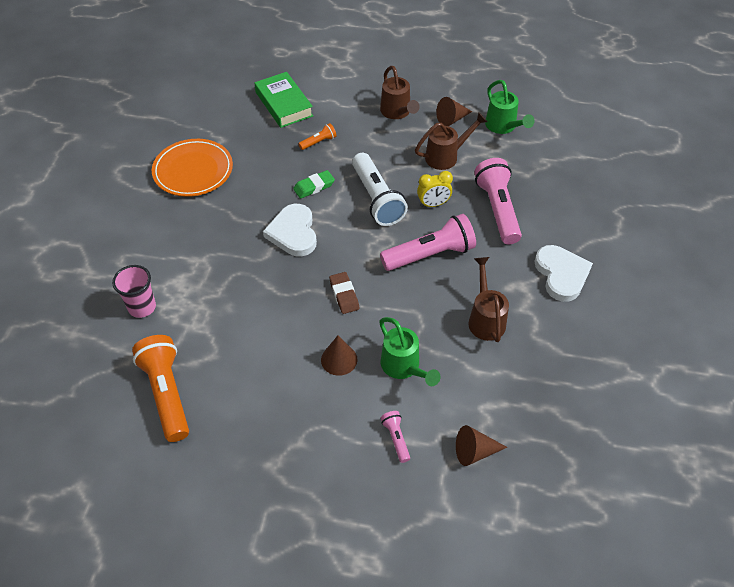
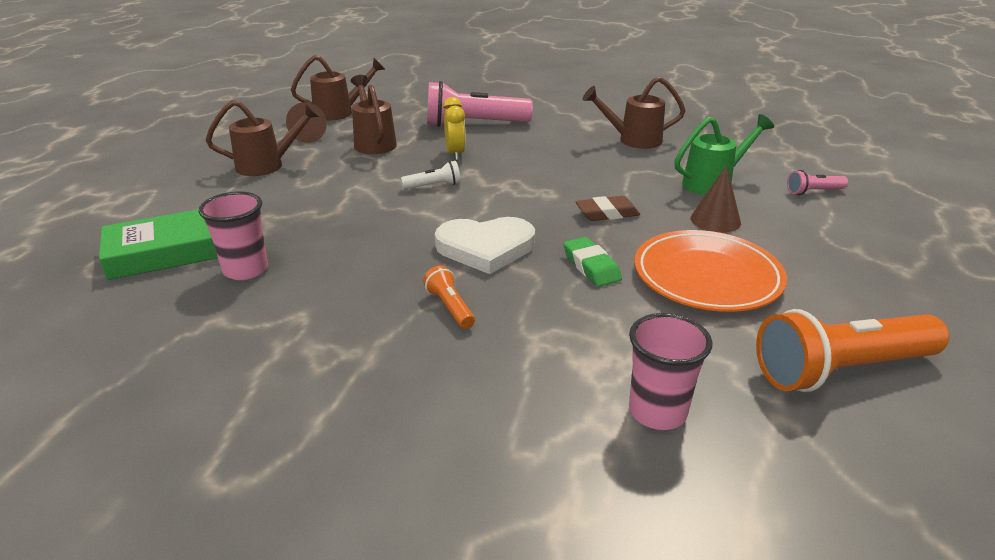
camera: 85 degrees left, 20 degrees down
orange plate [152,139,233,197] -> orange plate moved to [634,230,787,312]
green eraser [293,170,335,199] -> green eraser moved to [563,237,622,287]
orange flashlight [298,123,337,150] -> orange flashlight moved to [423,265,475,329]
white flashlight [352,153,408,226] -> white flashlight [401,161,461,189], size x0.46
pink flashlight [380,214,476,271] -> none
brown cone [456,425,507,466] -> none
green watering can [485,80,535,134] -> brown watering can [291,55,385,120]
white heart [534,245,593,302] -> none
none -> pink cup [198,191,268,280]

